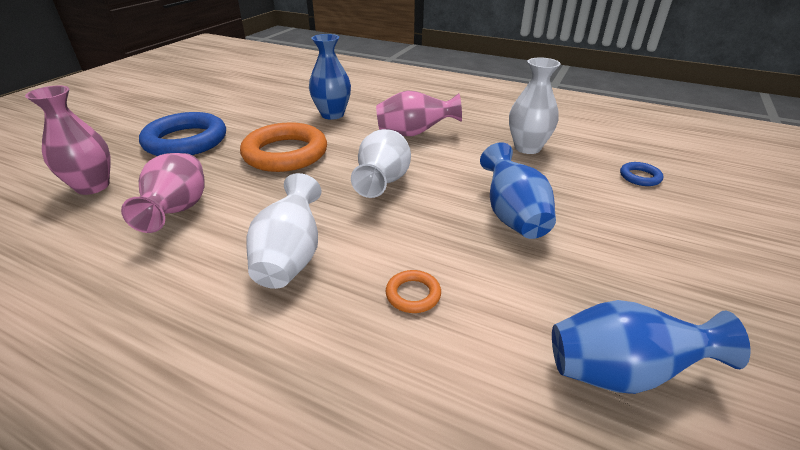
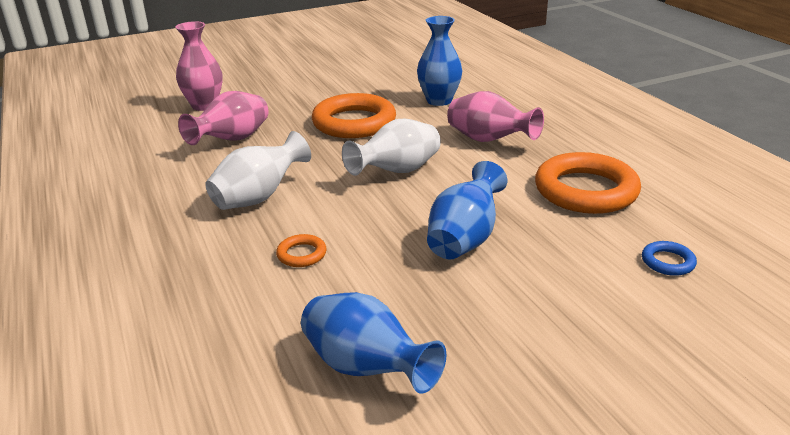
camera: 40 degrees right, 5 degrees down
blue ring [139,112,226,156] -> none
white vase [509,58,561,154] -> orange ring [535,152,641,214]

